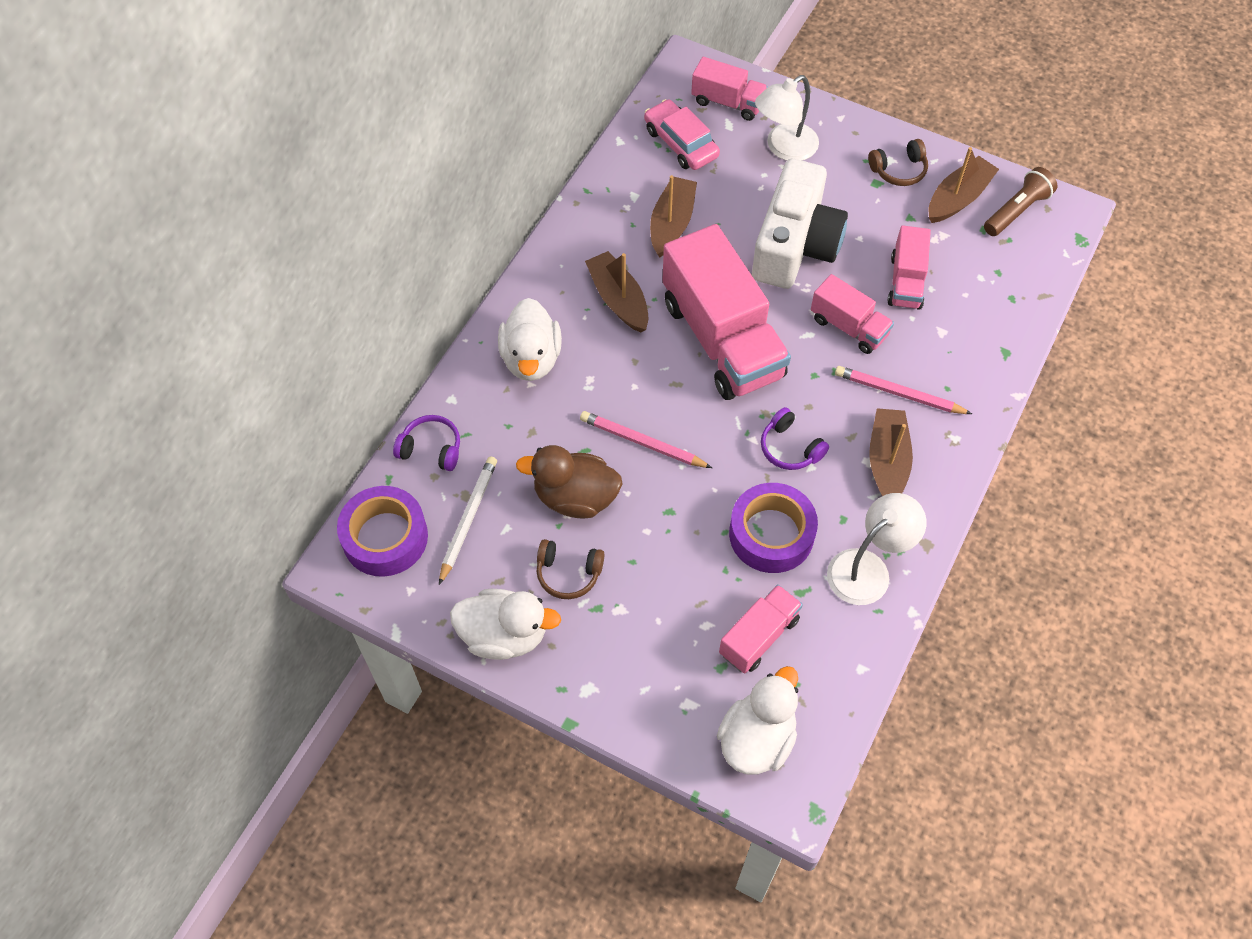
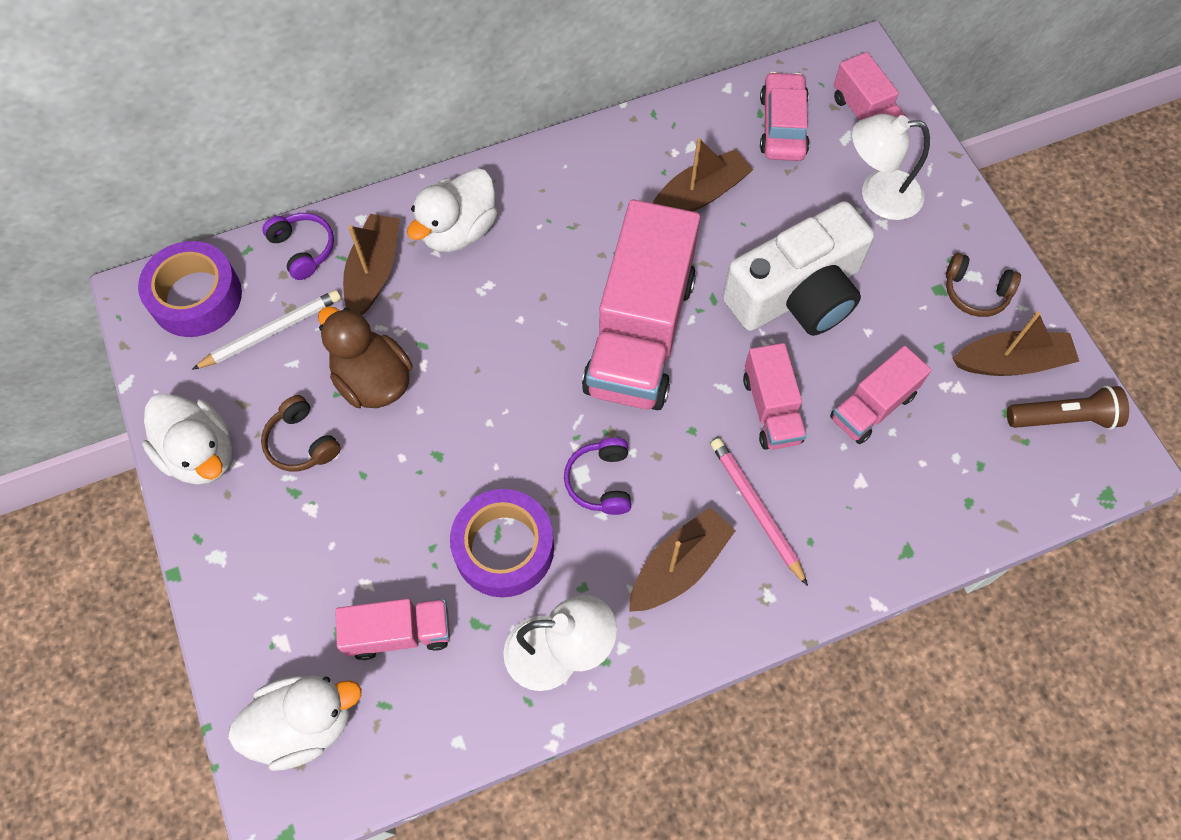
camera: 40 degrees right, 5 degrees up
pink pencil [580,411,712,468] -> none
brown boat [585,251,648,333] -> brown boat moved to [343,214,400,315]

